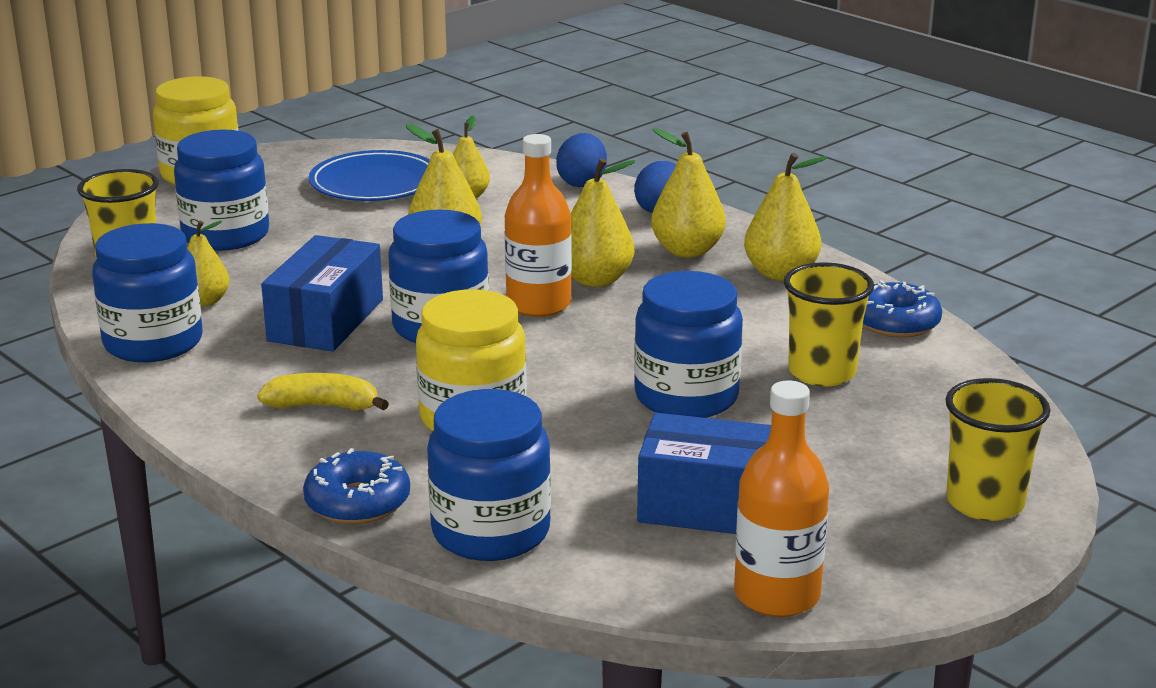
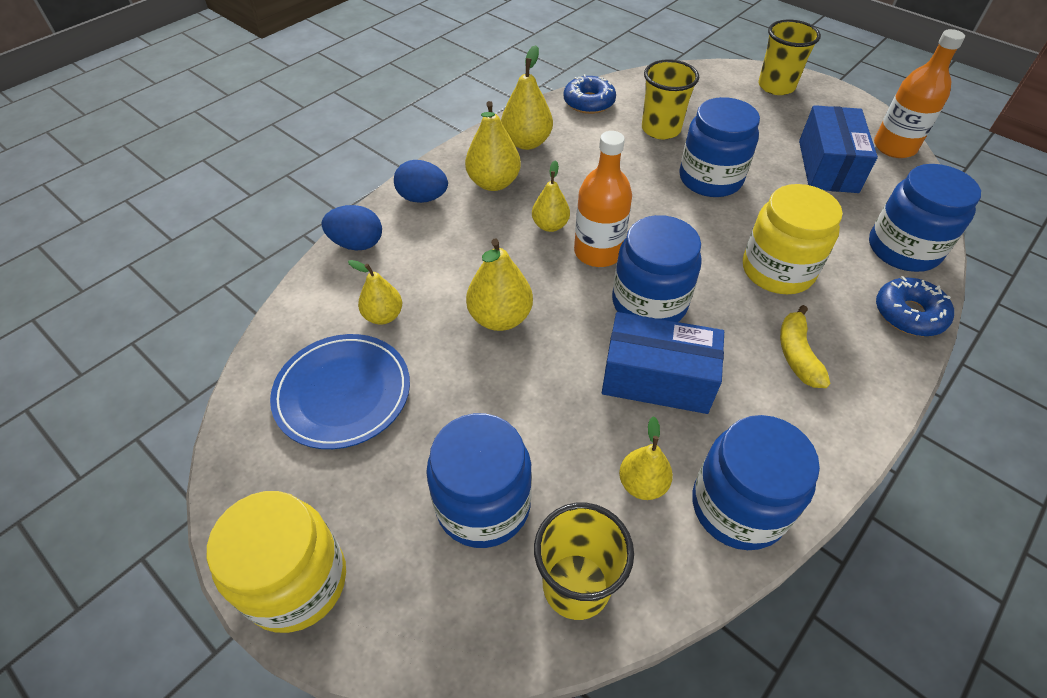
camera: 95 degrees left, 25 degrees up
yellow pear [571,158,636,287] -> yellow pear [532,160,570,232], size x0.66

